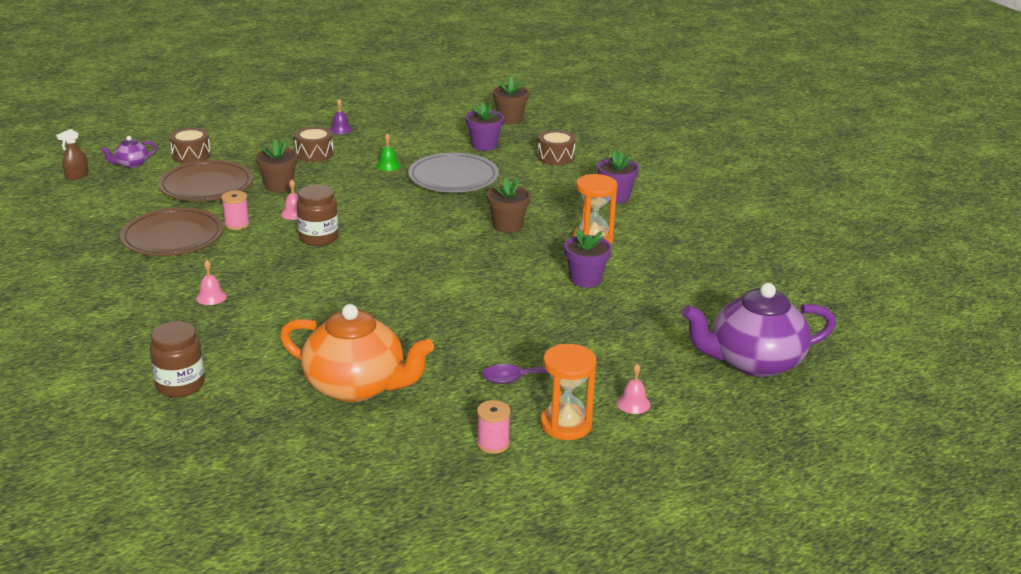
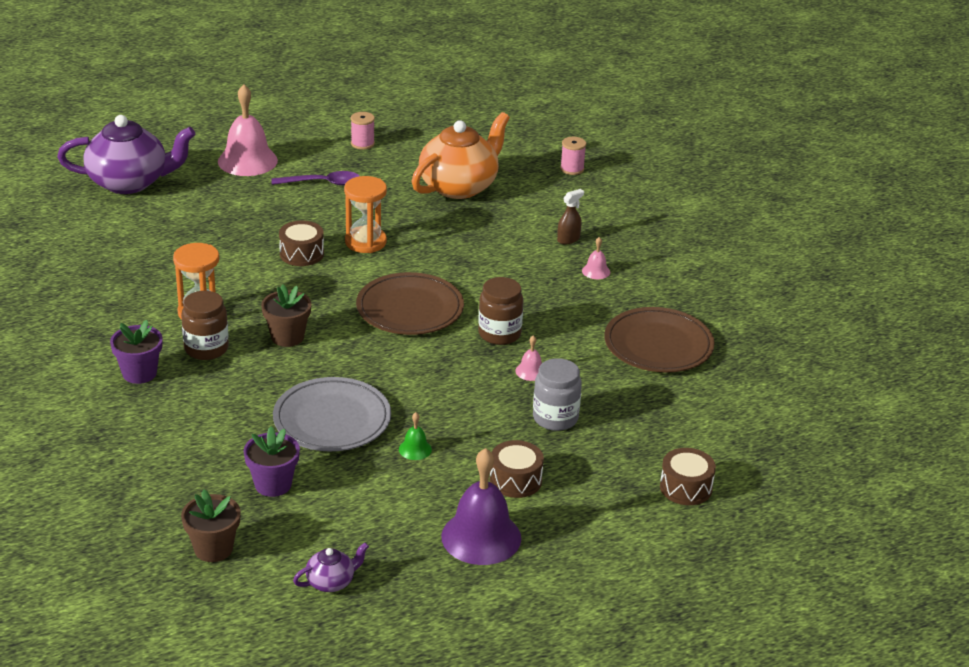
camera: 175 degrees left, 5 degrees up
brown spray bottle [56,129,89,180] -> brown spray bottle moved to [557,189,584,244]
purple teapot [101,136,157,168] -> purple teapot moved to [293,543,369,592]
brown jar [150,321,205,397] -> brown jar moved to [181,291,229,360]
brown plate [158,160,253,201] -> brown plate moved to [356,272,464,335]
pink spool [221,191,250,230] -> pink spool moved to [560,137,586,175]
brown flower pot [256,140,298,192] -> grey jar [533,358,582,431]
orange teapot [280,304,434,402] -> orange teapot turned 105 degrees clockwise [411,112,510,199]
purple bell [330,99,352,134] -> purple bell [441,448,521,565], size x2.28
brown drum [538,130,576,165] -> brown drum moved to [279,221,324,266]
orange hourglass [541,344,597,440] -> orange hourglass moved to [344,176,387,253]
purple flower pot [564,229,612,287] -> none
pink bell [617,363,651,414] -> pink bell [218,85,278,176], size x2.28

